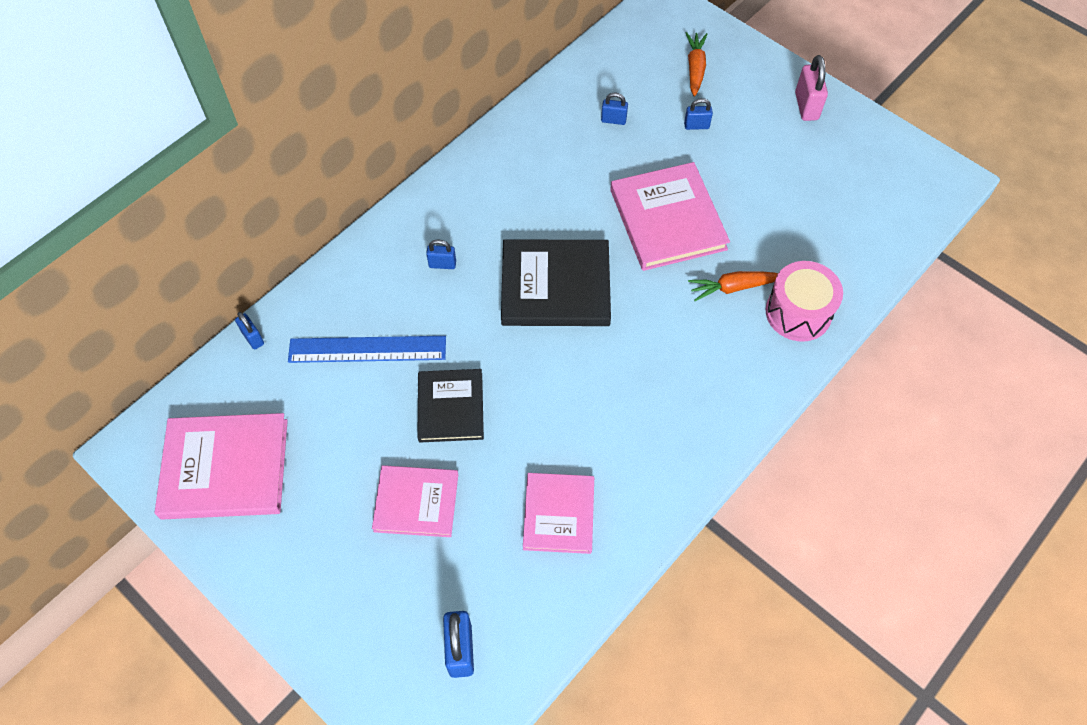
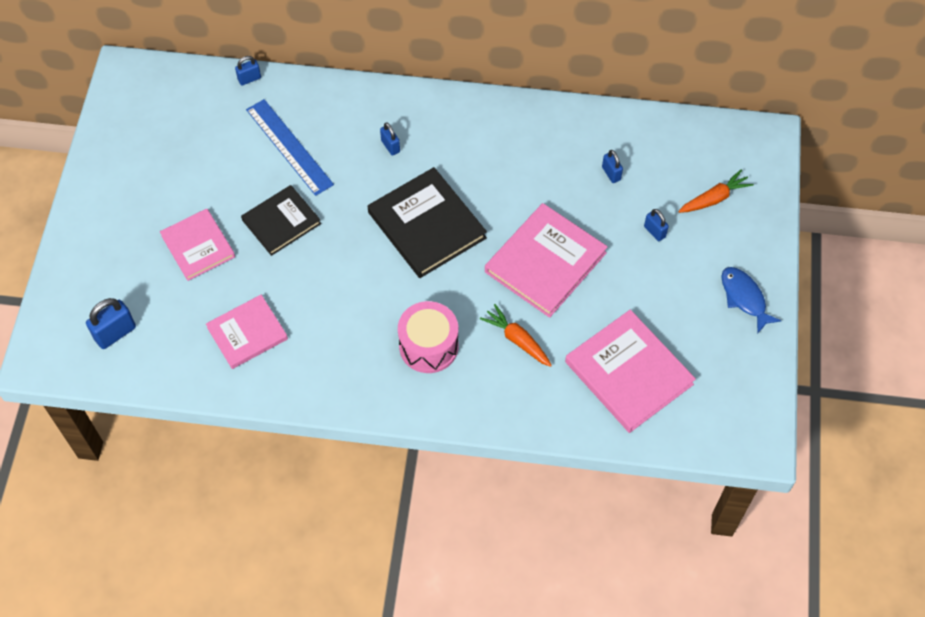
camera: 55 degrees right, 0 degrees up
pink book [155,413,288,519] -> pink book moved to [565,310,696,433]
blue padlock [235,312,264,350] -> blue padlock turned 45 degrees clockwise [235,56,261,85]
pink drum [766,261,843,342] -> pink drum moved to [398,301,458,373]
pink padlock [795,55,828,121] -> blue fish [721,267,782,333]

